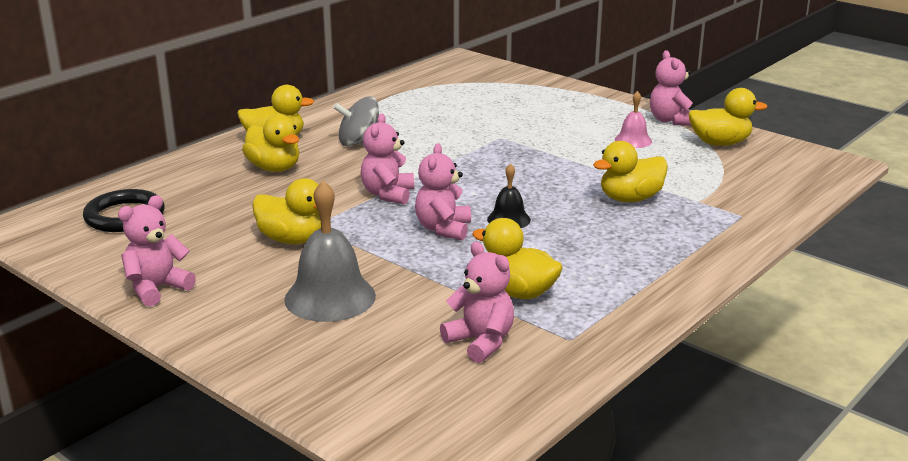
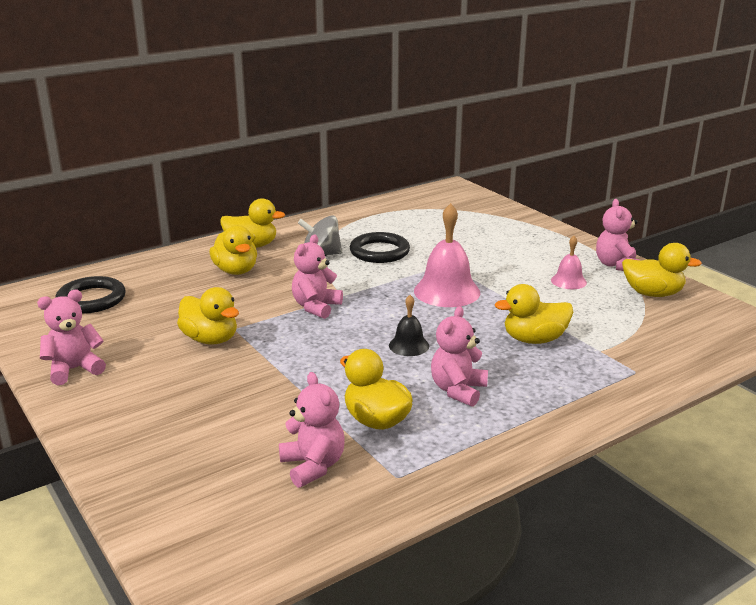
camera: 15 degrees right, 0 degrees up
grey bell [284,181,376,322] -> none
pink teddy bear [415,143,471,240] -> pink teddy bear moved to [431,306,488,407]
none -> black ring [350,232,410,263]
none -> pink bell [414,203,480,307]

